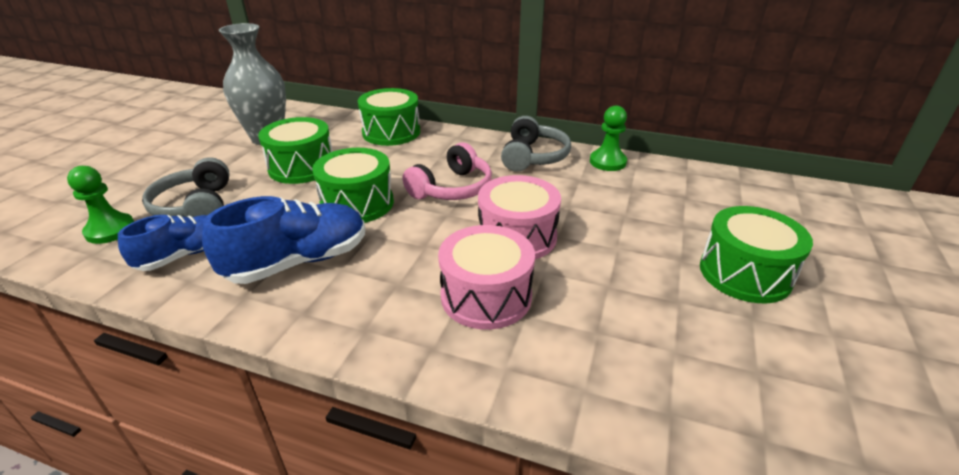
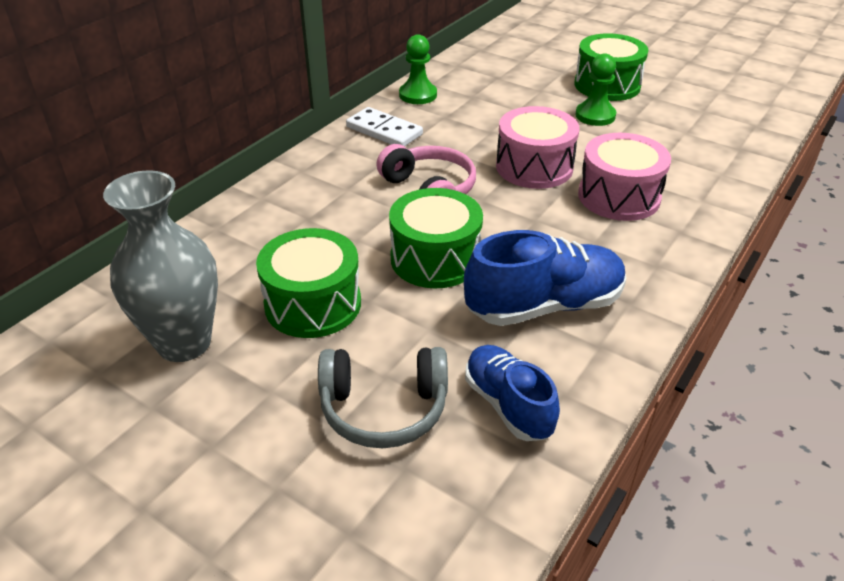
camera: 75 degrees left, 5 degrees up
green pawn [67,166,134,244] -> green pawn moved to [575,53,616,126]
blue shoe [202,196,365,284] -> blue shoe turned 90 degrees clockwise [464,230,626,326]
green drum [358,88,420,146] -> none
grey headphones [501,116,571,172] -> white domino [346,107,423,146]

